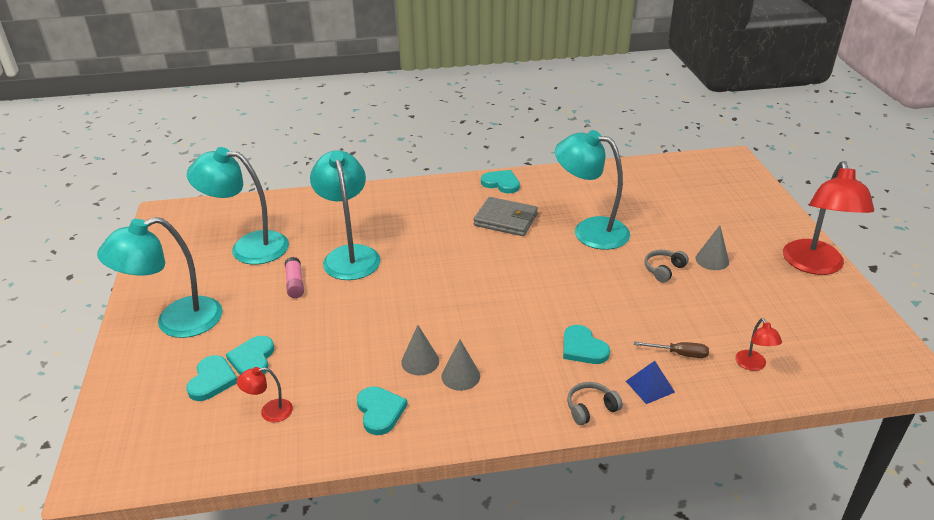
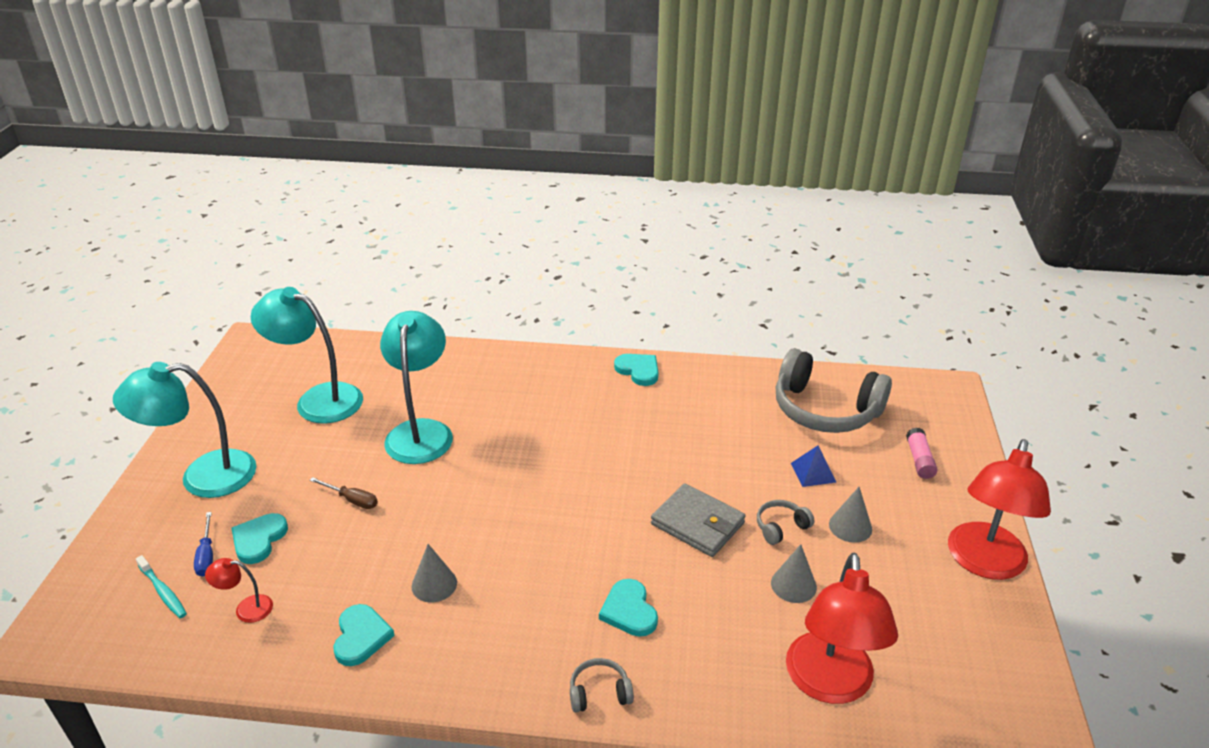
camera: 15 degrees right, 0 degrees up
turquoise heart [186,355,237,401] -> blue screwdriver [194,512,213,576]
pink glue stick [285,257,304,298] -> pink glue stick moved to [906,428,938,479]
grey cone [441,339,480,391] -> grey cone moved to [771,544,817,603]
grey wallet [473,197,538,236] -> grey wallet moved to [651,483,746,557]
turquoise lamp [555,130,630,250] -> none
blue pyramid [626,361,675,404] -> blue pyramid moved to [791,445,836,487]
brown screwdriver [633,342,709,358] -> brown screwdriver moved to [309,477,378,509]
red lamp [735,318,782,371] -> red lamp [786,553,898,704], size x2.29
none -> turquoise toothbrush [136,555,187,618]
none -> grey headphones [776,348,892,433]

